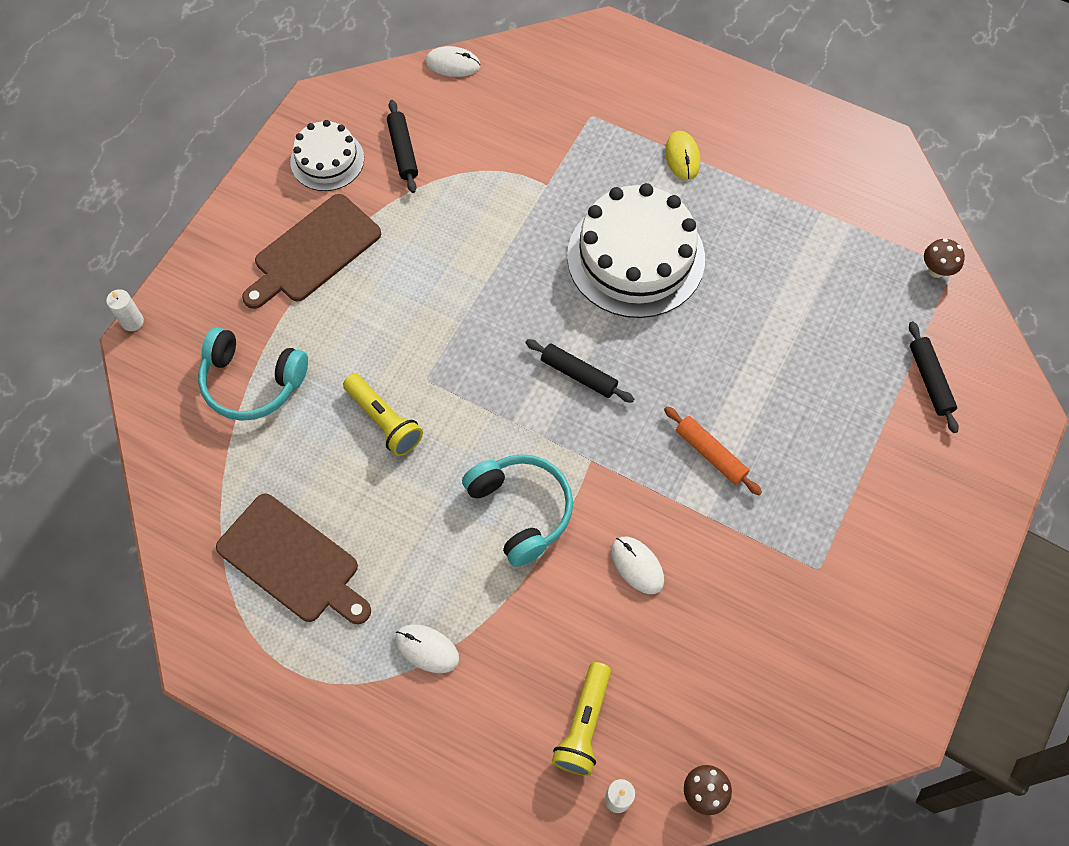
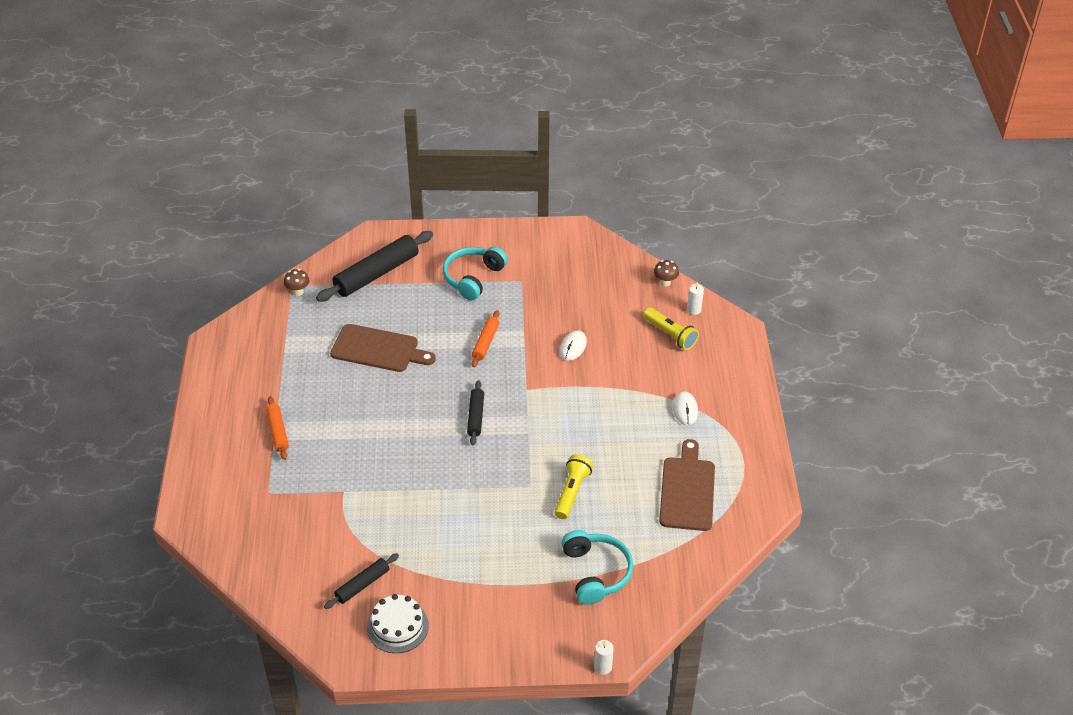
camera: 120 degrees left, 20 degrees down
brown cutting board [242,194,381,309] -> brown cutting board moved to [330,324,436,372]
white mouse [425,46,480,77] -> none
turquoise headphones [462,454,573,567] -> turquoise headphones moved to [443,247,508,300]
yellow flashlight [552,662,611,776] -> yellow flashlight turned 60 degrees clockwise [643,307,699,350]
white cake [567,183,705,318] -> none
yellow mouse [665,131,700,180] -> orange rolling pin [266,396,289,460]
black rolling pin [909,321,959,433] -> black rolling pin [316,231,433,302], size x1.88

